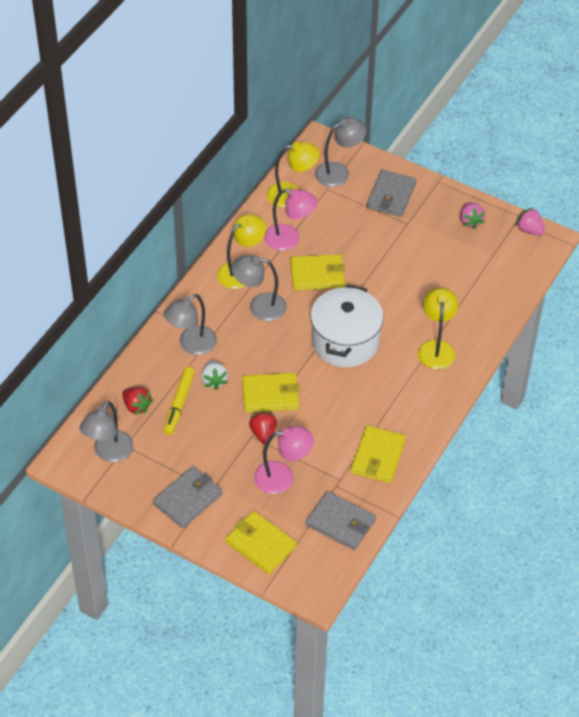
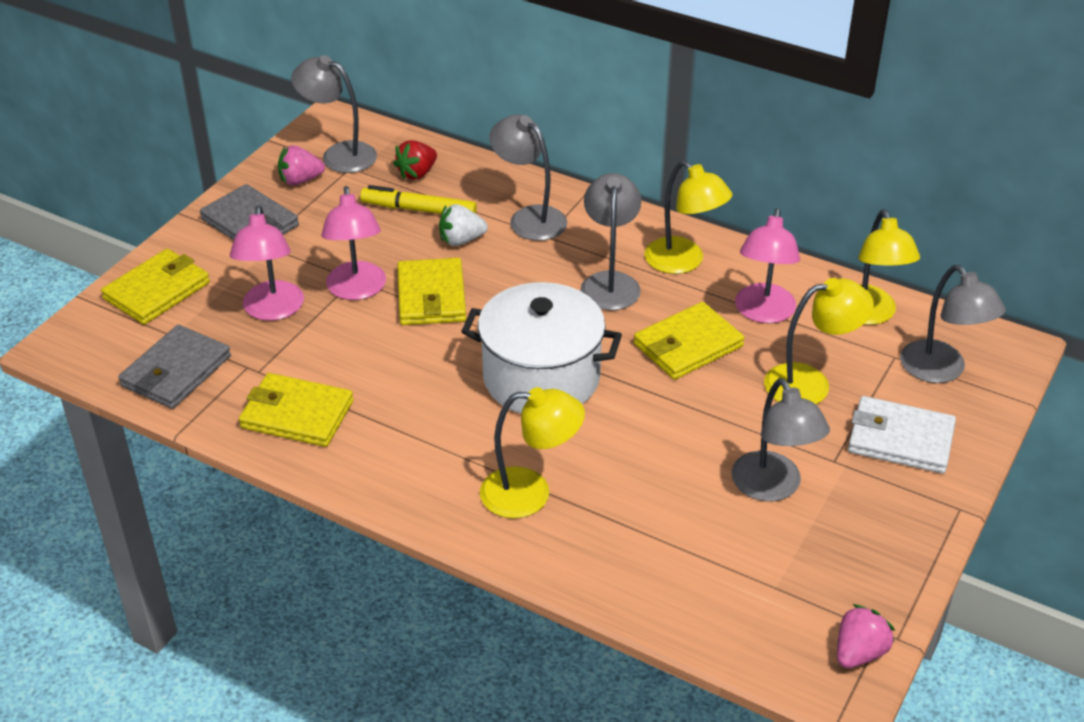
camera: 90 degrees right, 10 degrees down
red strawberry [249,412,277,444] -> pink lamp [321,186,386,300]
yellow wallet [290,254,345,290] -> yellow wallet turned 60 degrees clockwise [634,302,745,380]
grey wallet [367,170,416,217] -> white wallet [848,396,956,474]
pink strawberry [460,203,485,229] -> pink strawberry moved to [278,145,325,185]
none -> grey lamp [731,378,830,501]
none -> yellow lamp [764,278,874,404]

